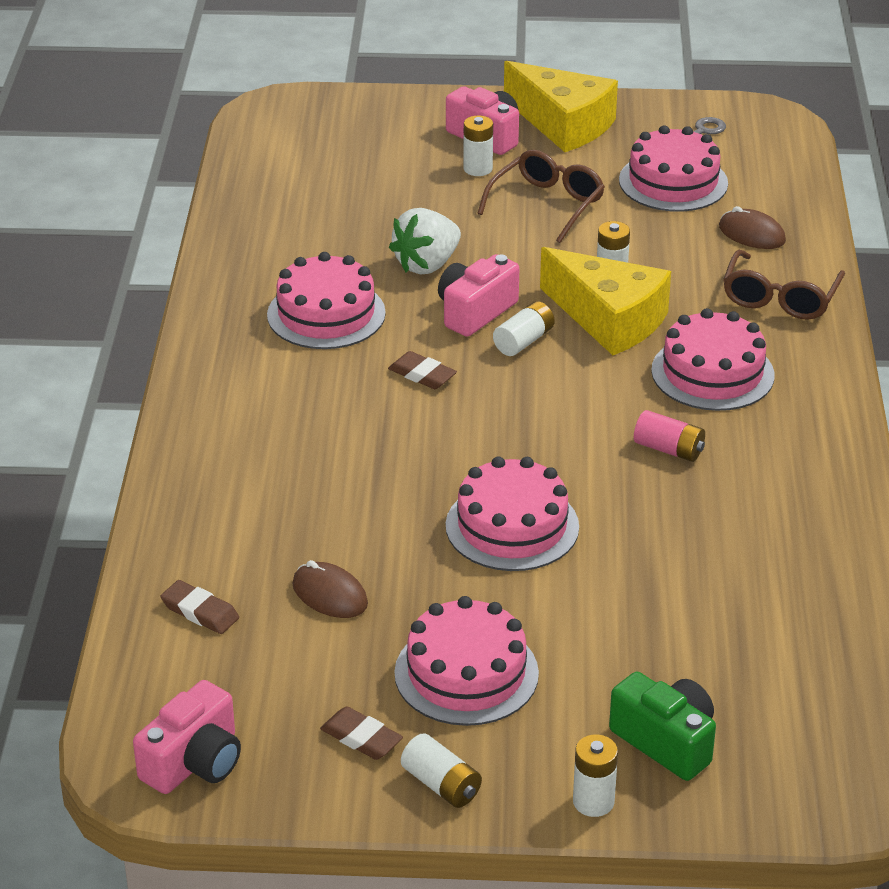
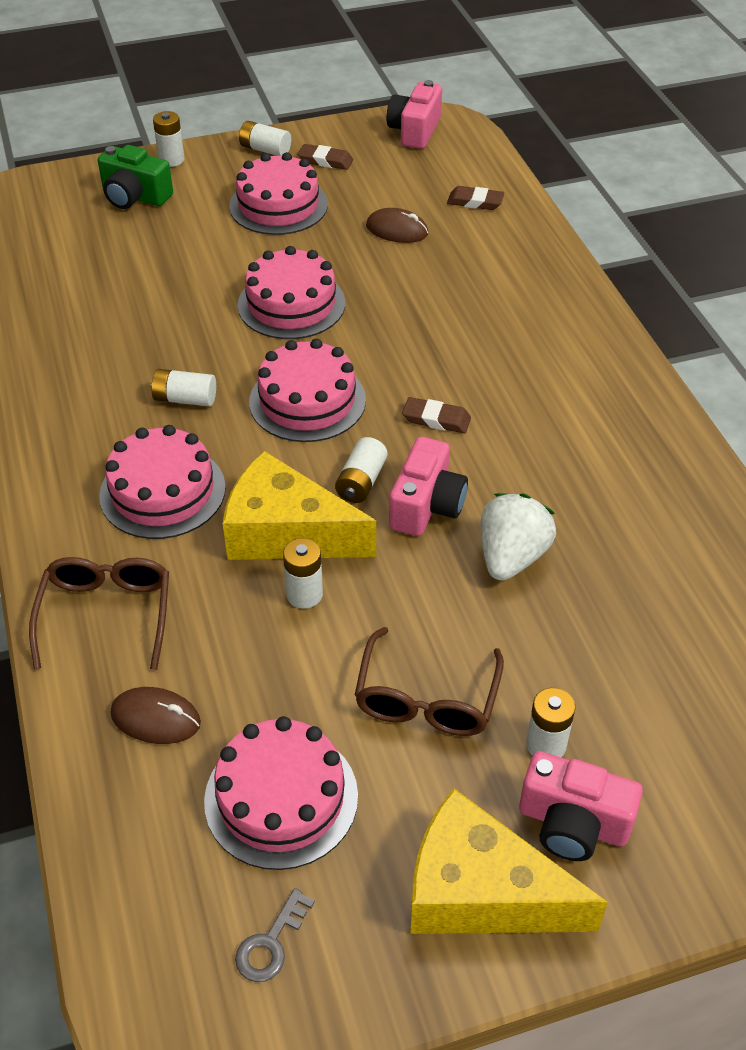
camera: 160 degrees right, 10 degrees up
pink cake [267,252,386,349] -> pink cake moved to [249,339,366,442]
pink battery [634,410,705,462] -> white battery [151,369,216,407]

